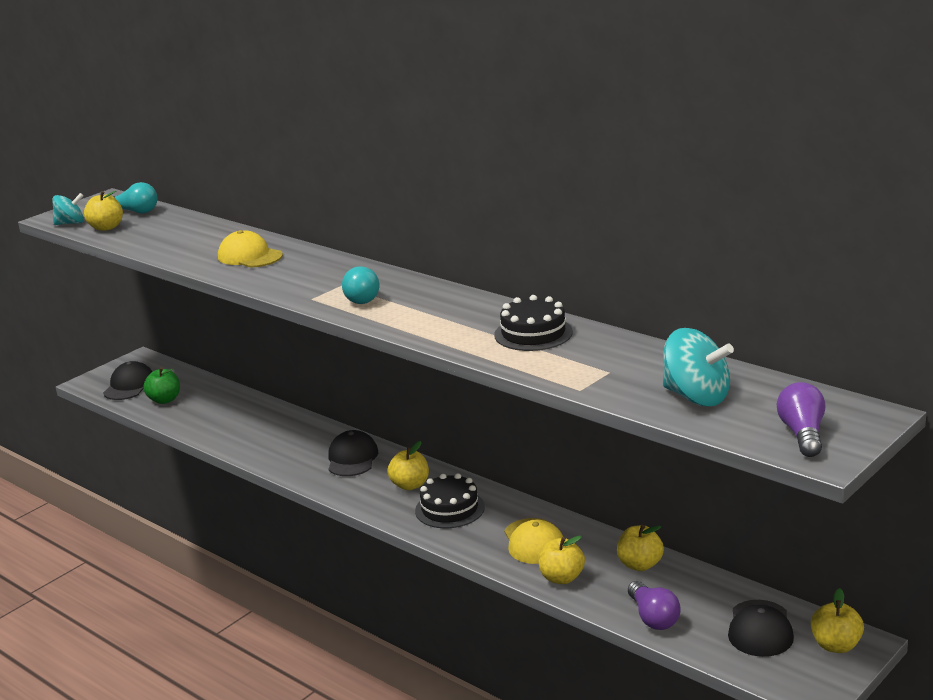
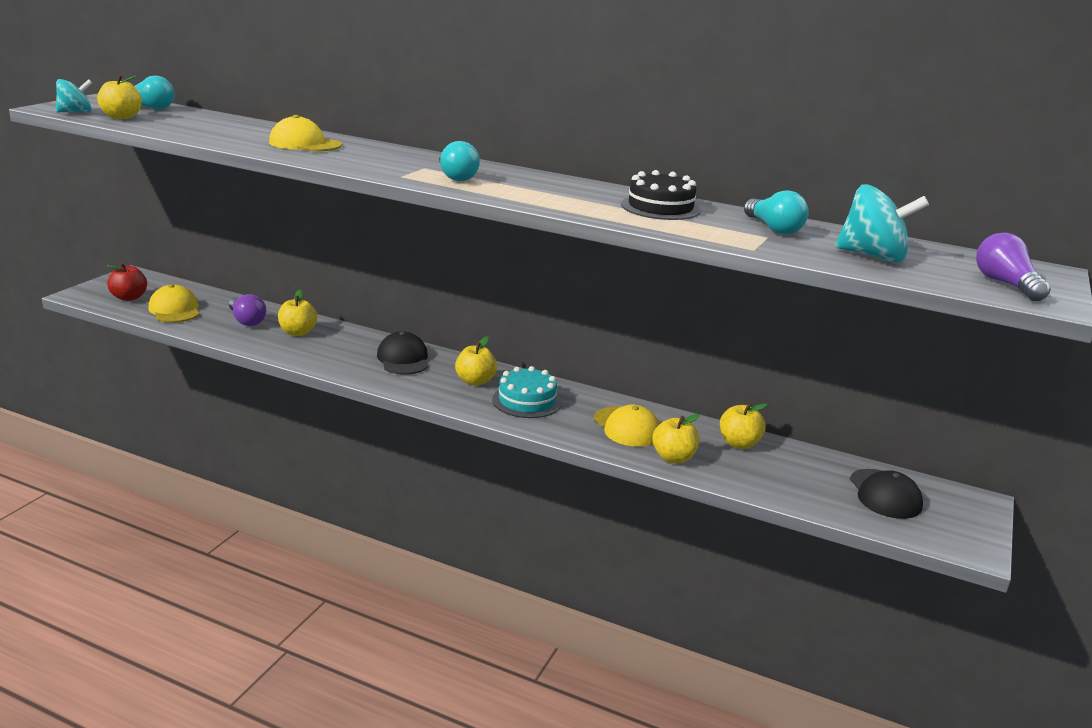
camera: 20 degrees left, 0 degrees up
black cap [103,361,152,400] -> red apple [107,263,147,301]
green apple [143,367,180,404] -> yellow cap [149,284,199,322]
black cake [415,473,485,528] -> turquoise cake [492,366,562,418]
purple light bulb [628,581,681,630] -> purple light bulb moved to [229,294,266,326]
yellow apple [811,588,864,653] -> yellow apple moved to [278,289,317,336]
none -> turquoise light bulb [744,190,809,235]

